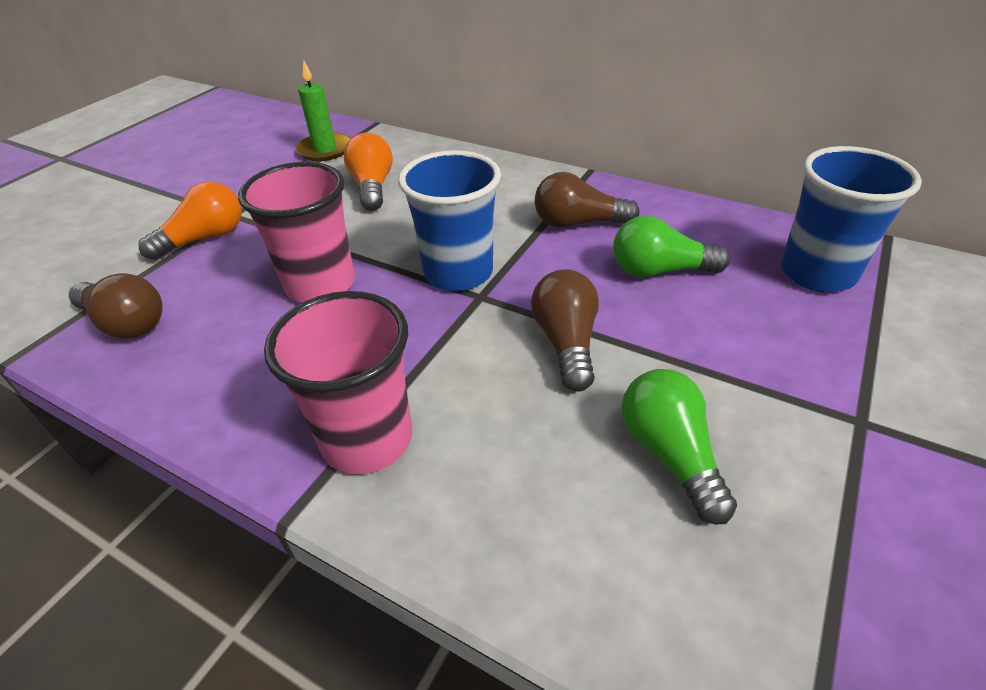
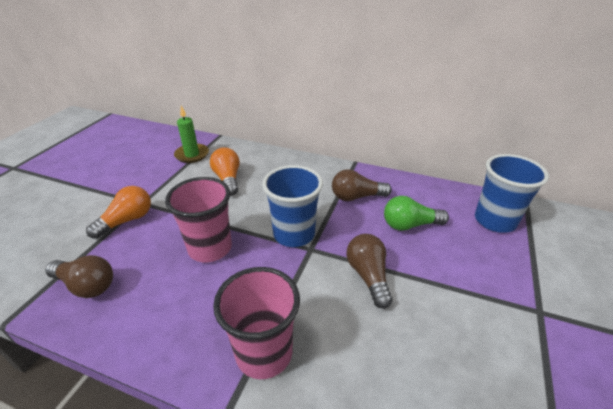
camera: 10 degrees left, 5 degrees down
green light bulb [621,369,737,524] -> none

